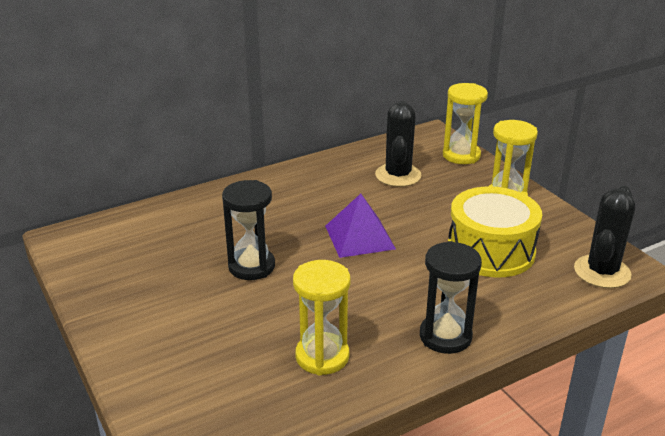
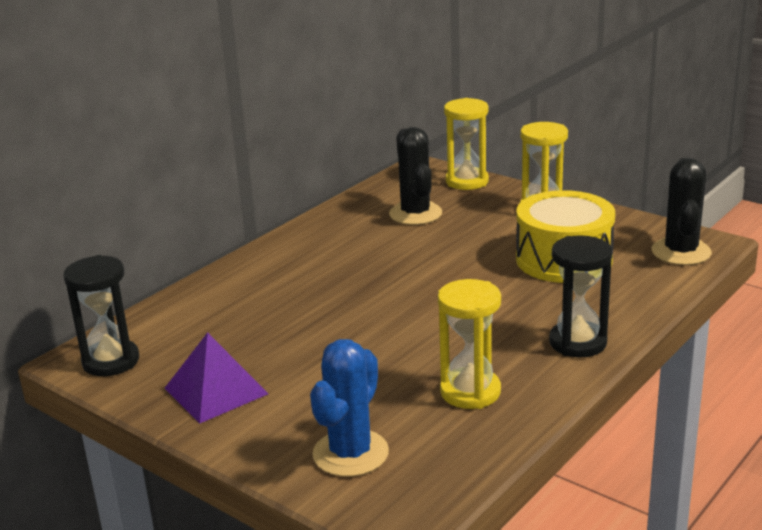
camera: 20 degrees left, 5 degrees down
black hourglass [222,180,275,280] -> black hourglass moved to [63,255,139,376]
purple pyramid [325,194,396,258] -> purple pyramid moved to [164,332,268,423]
none -> blue cactus [310,339,389,477]

